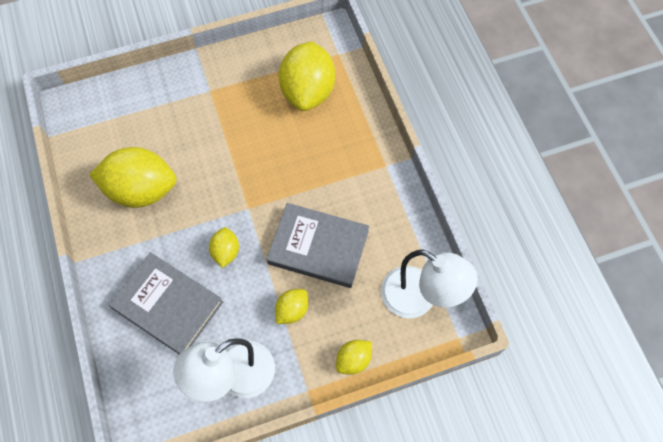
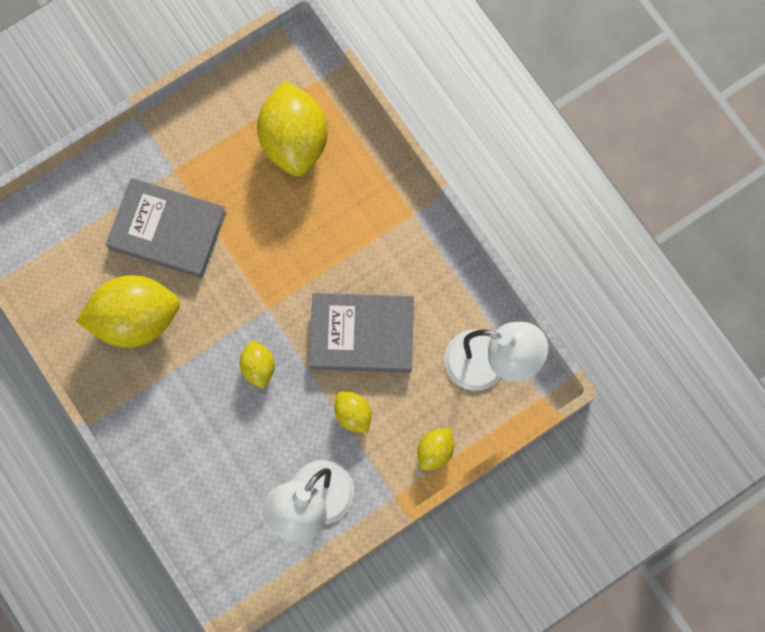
camera: 15 degrees left, 10 degrees up
grey book [109,252,223,355] -> grey book moved to [106,178,226,278]
yellow lemon [275,289,308,324] -> yellow lemon turned 60 degrees counterclockwise [334,391,371,433]

